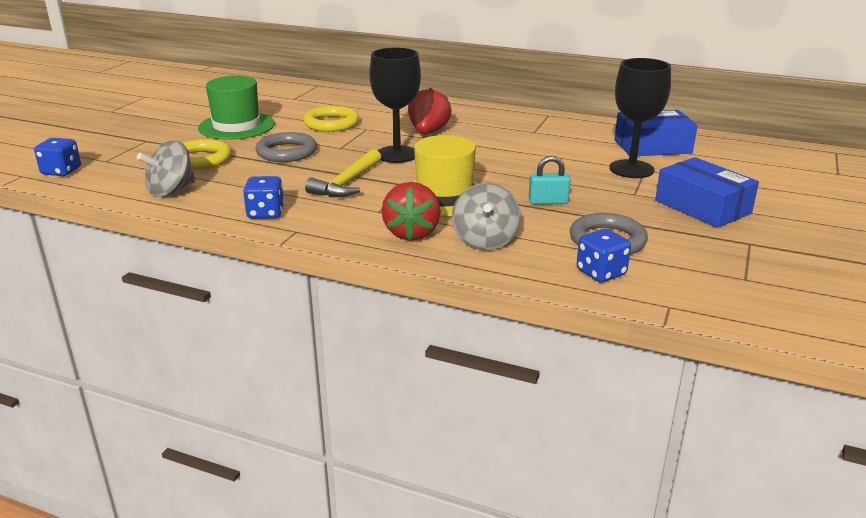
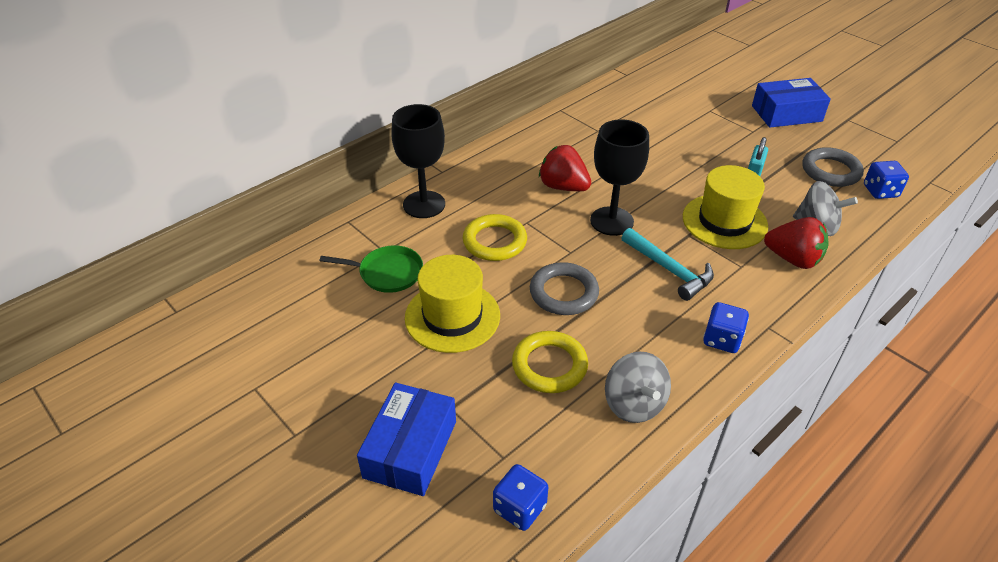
camera: 65 degrees left, 15 degrees up
green hat [198,76,275,140] -> yellow hat [405,255,500,353]
yellow hammer [305,149,381,197] -> turquoise hammer [621,228,714,301]
black goblet [609,58,671,178] -> black goblet moved to [391,104,445,218]
blue box [614,110,698,156] -> blue box moved to [357,383,456,496]
none -> green pan [320,245,423,293]

